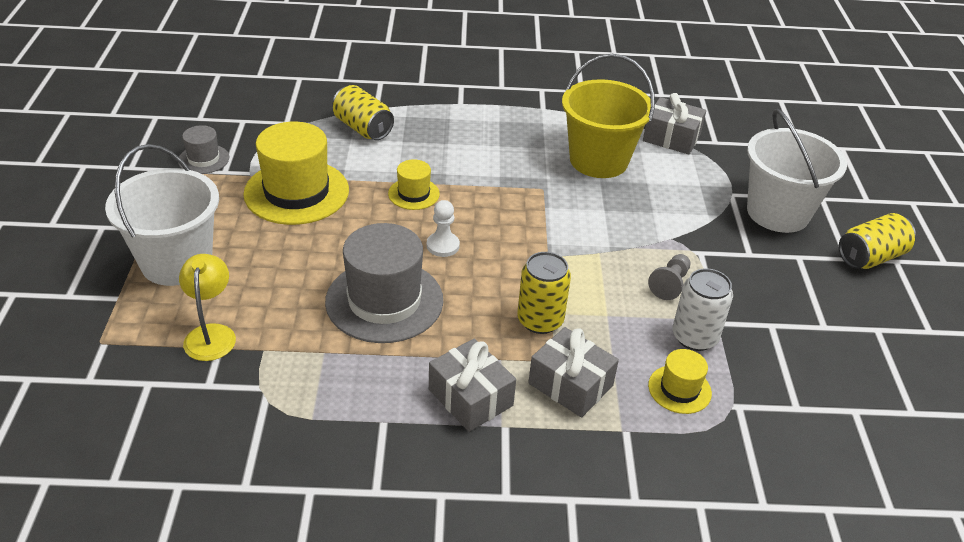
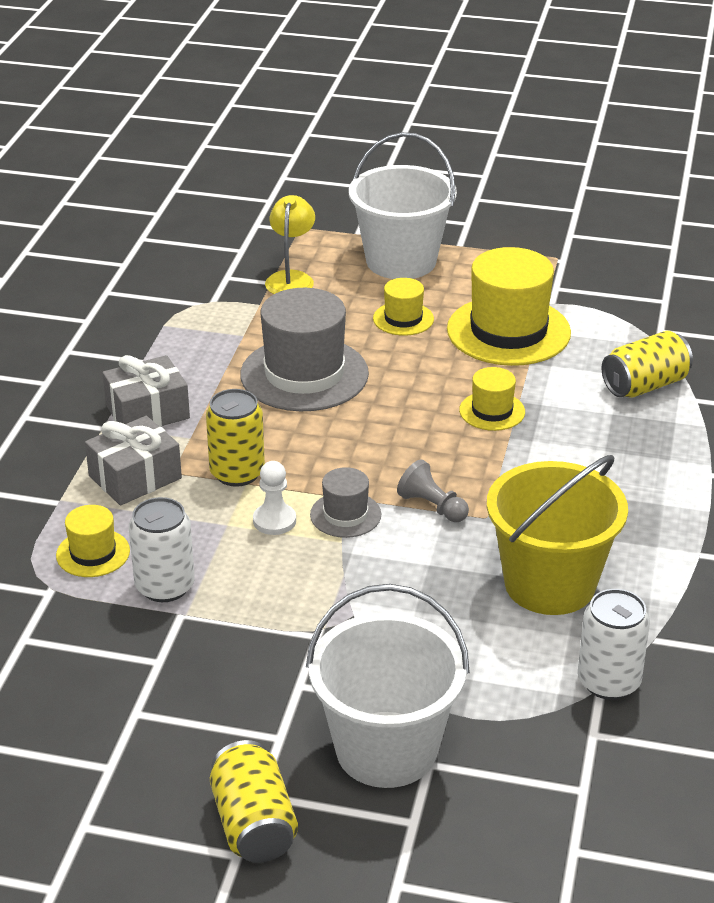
camera: 105 degrees right, 5 degrees down
grey hat [178,125,229,174] -> grey hat moved to [310,467,381,538]
yellow lamp [179,254,236,361] -> yellow lamp turned 90 degrees counterclockwise [265,195,315,294]
white pawn [427,200,460,257] -> white pawn moved to [253,461,296,535]
grey gift [643,93,706,155] -> white can [578,589,650,700]
grey pawn [648,254,690,300] -> grey pawn moved to [397,459,469,522]
none -> yellow hat [373,278,434,336]

